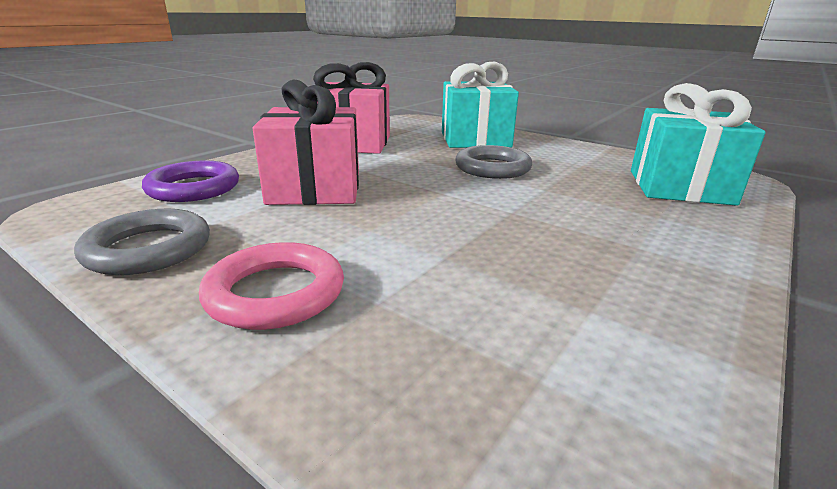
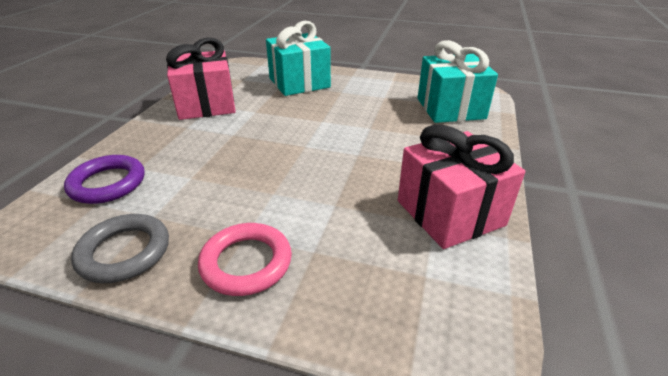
camera: 20 degrees left, 10 degrees up
pink gift [252,80,359,205] -> pink gift moved to [398,124,525,249]
grey ring [455,145,532,179] -> none

